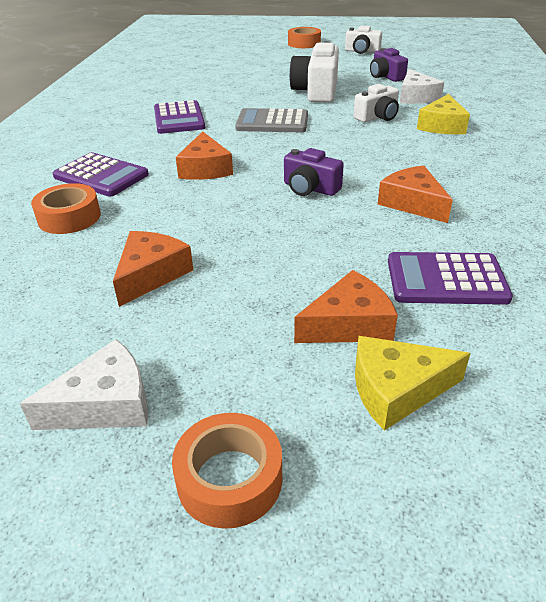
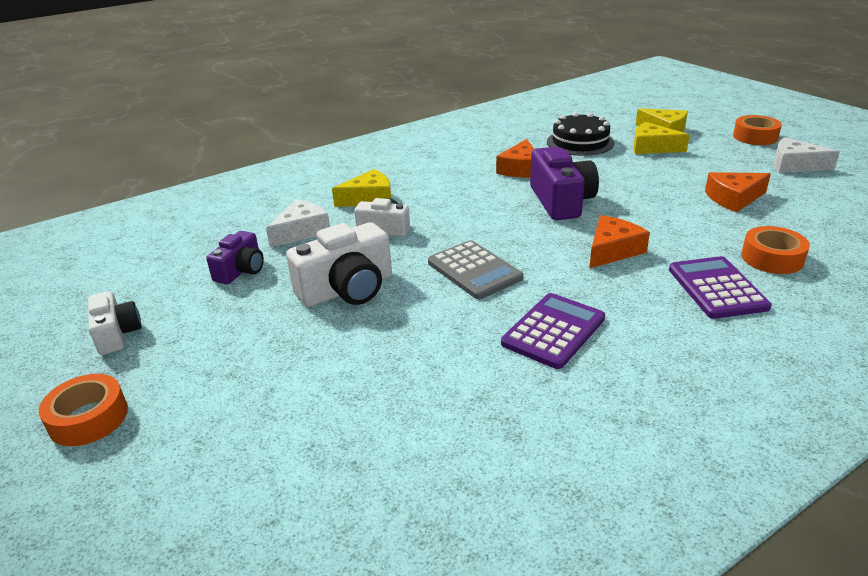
camera: 130 degrees left, 5 degrees down
purple camera [284,148,344,196] -> purple camera [530,147,599,220], size x1.65
orange cheese [294,270,398,343] -> yellow cheese [633,122,690,154]
purple calculator [388,252,513,305] -> black cake [547,112,614,156]

